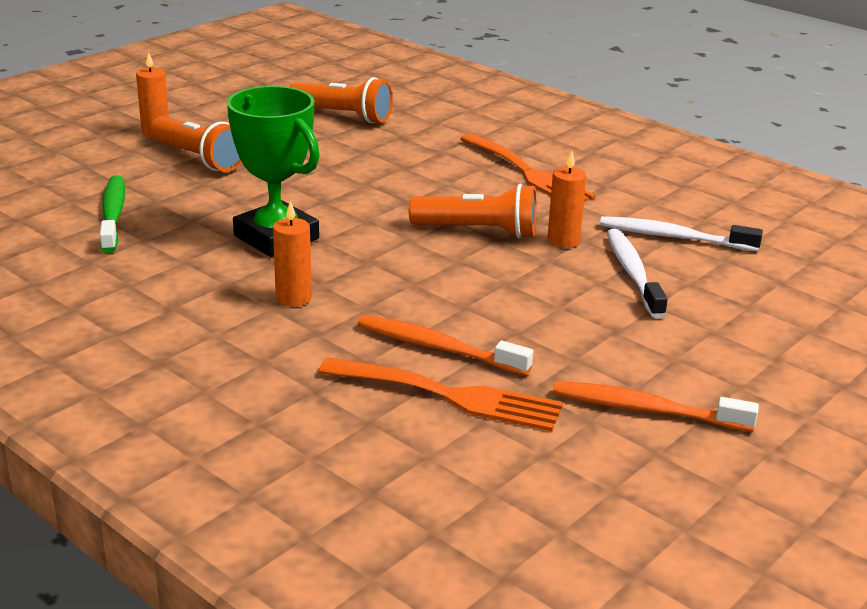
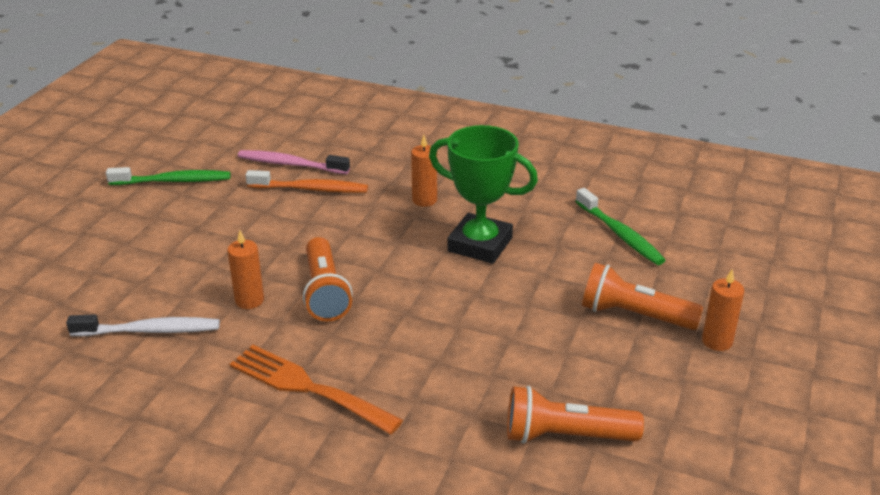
camera: 160 degrees right, 5 degrees up
orange fork [318,357,563,432] -> pink toothbrush [238,150,350,174]
orange flashlight [409,184,537,239] -> orange flashlight turned 90 degrees counterclockwise [303,237,353,321]
orange toothbrush [553,381,759,432] -> green toothbrush [106,167,231,185]
white toothbrush [607,229,668,318] -> none

